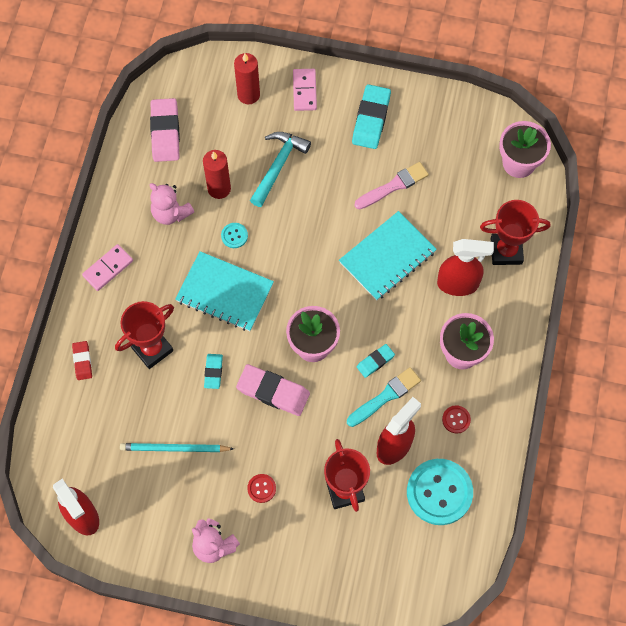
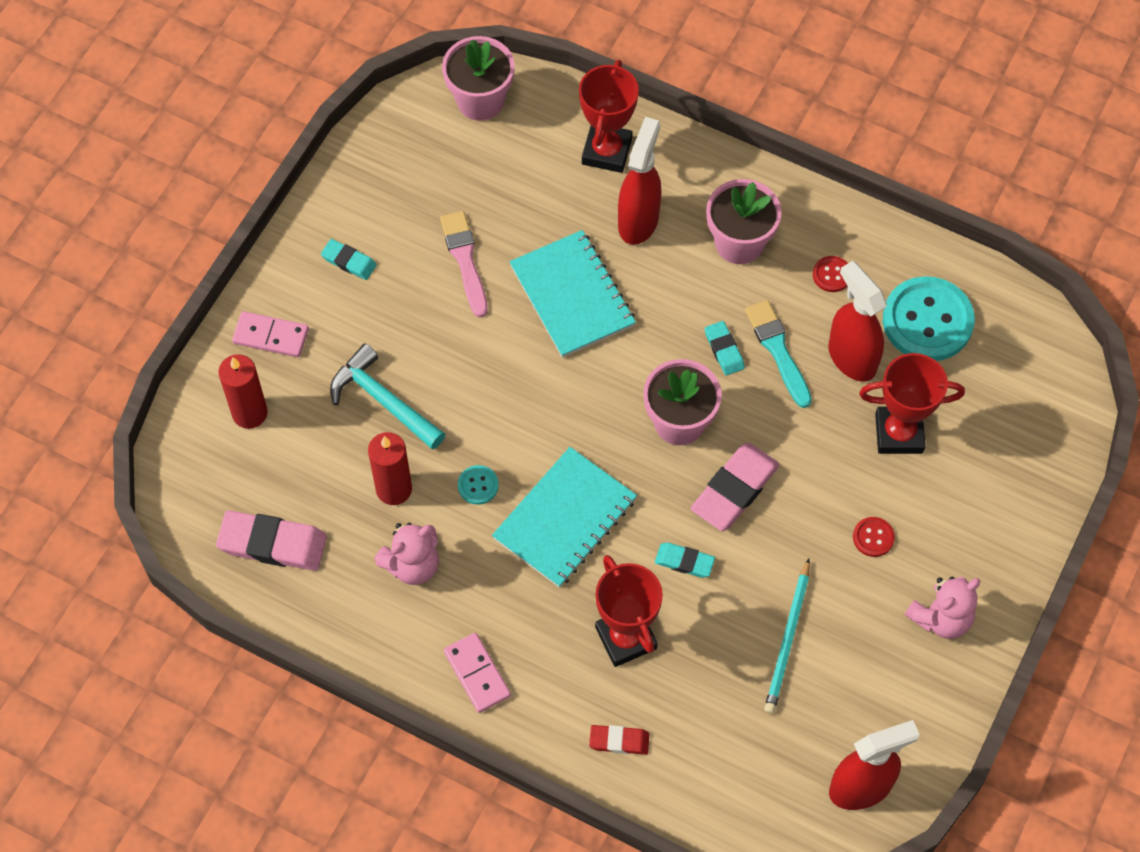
camera: 75 degrees left, 5 degrees down
turquoise eraser [352,84,391,149] -> turquoise eraser [321,239,377,280], size x0.55

